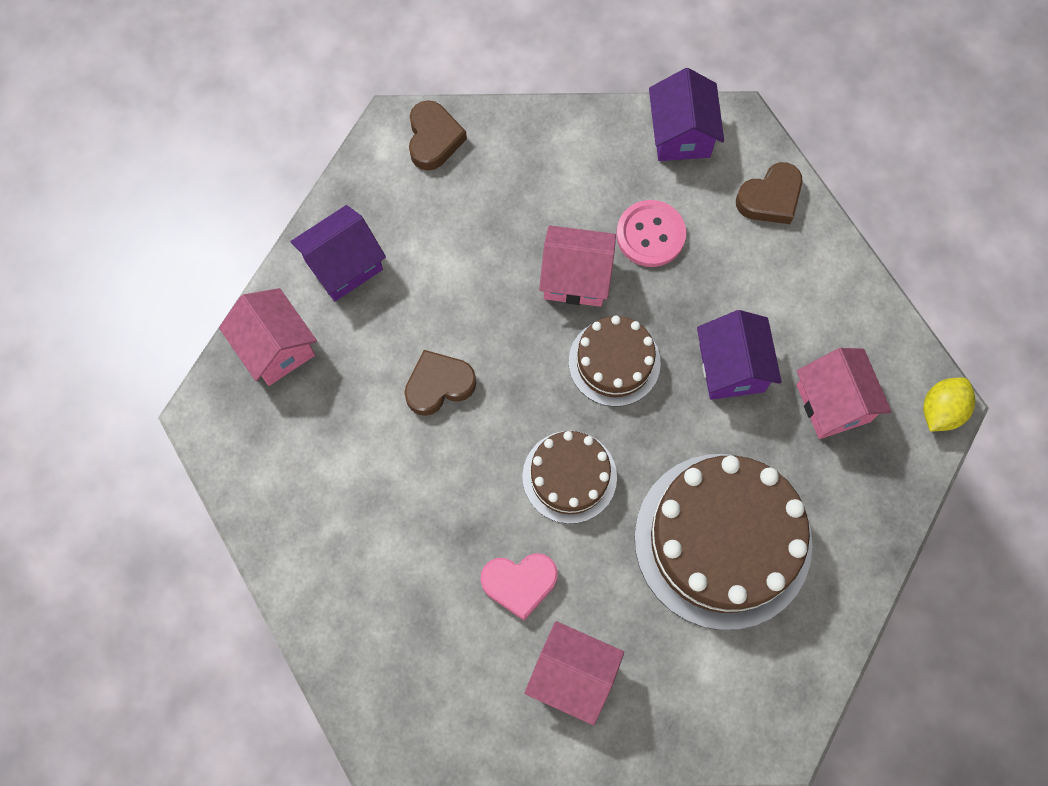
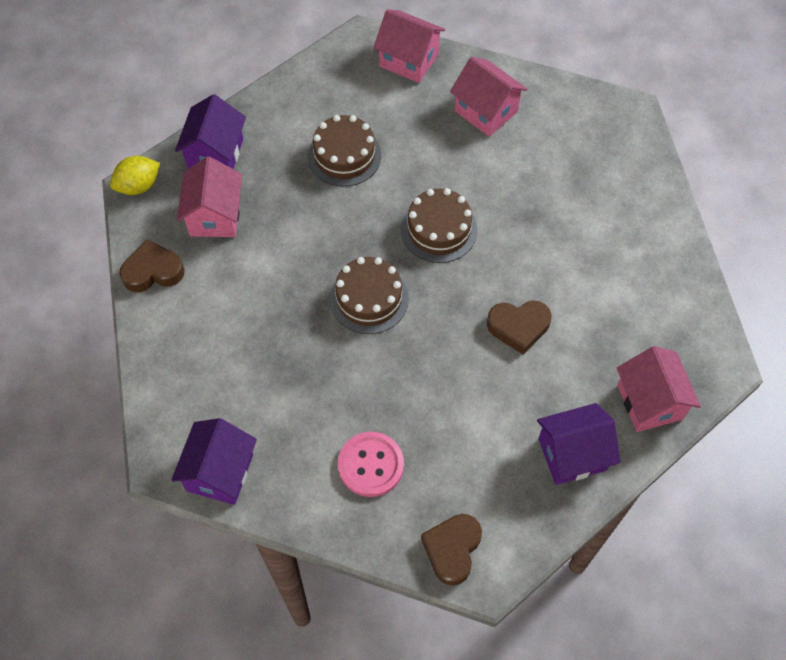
camera: 160 degrees left, 10 degrees down
pink heart [480,553,558,621] -> none
pink house [539,225,616,307] -> pink house moved to [374,9,445,83]
pink button [616,200,686,267] -> pink button moved to [338,432,404,497]
brown cake [634,454,812,630] -> brown cake [308,115,381,187], size x0.54
purple house [697,310,782,400] -> purple house moved to [175,94,246,169]
brown heart [736,162,803,224] -> brown heart moved to [120,239,184,292]

